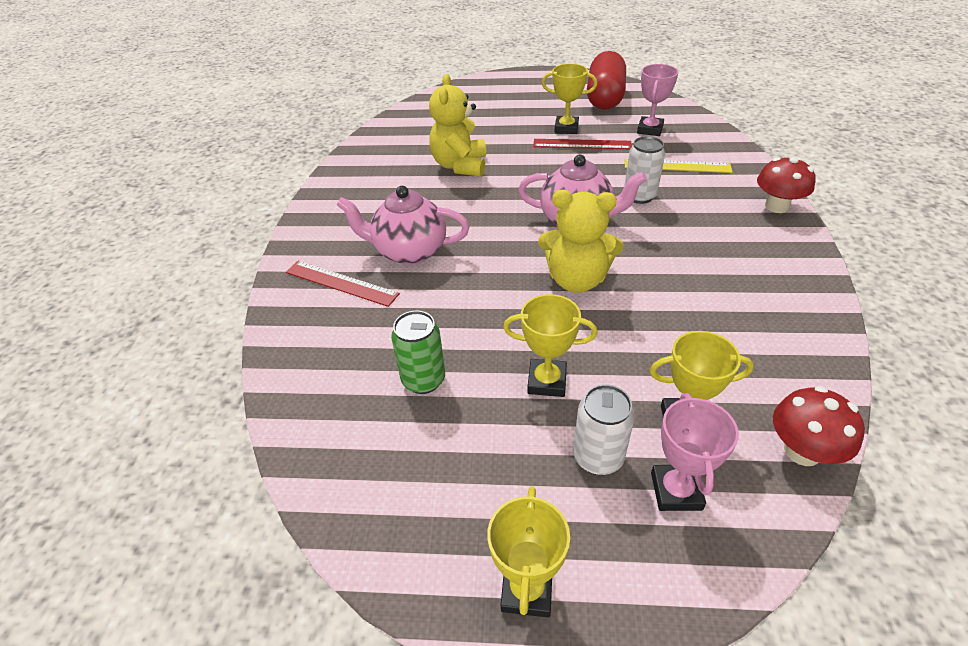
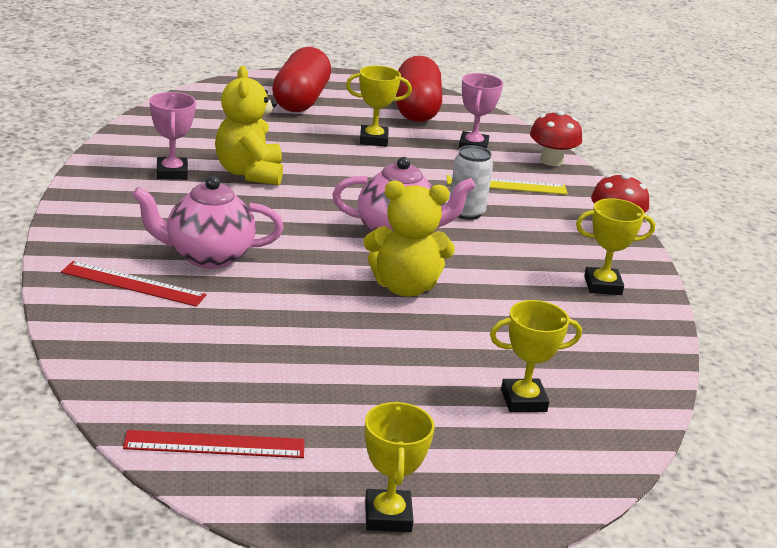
camera: 15 degrees left, 15 degrees down
green can [391,310,445,394] -> none
yellow trophy [503,294,597,397] -> yellow trophy moved to [576,198,655,295]
red ruler [533,139,632,149] -> red ruler moved to [123,430,304,458]
white can [573,384,635,475] -> none
pink trophy [651,393,739,511] -> pink trophy moved to [150,92,196,180]
red mushroom [773,386,865,466] -> red mushroom moved to [530,110,582,166]
none -> red capsule [272,47,331,112]

